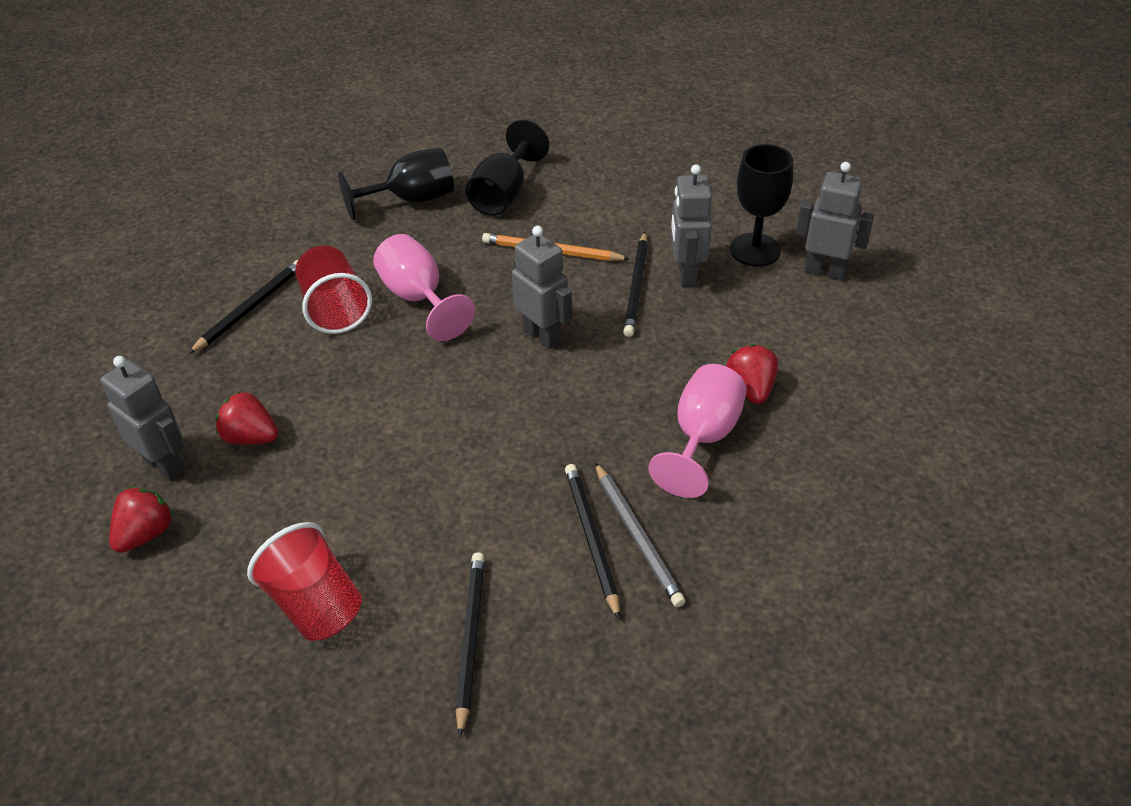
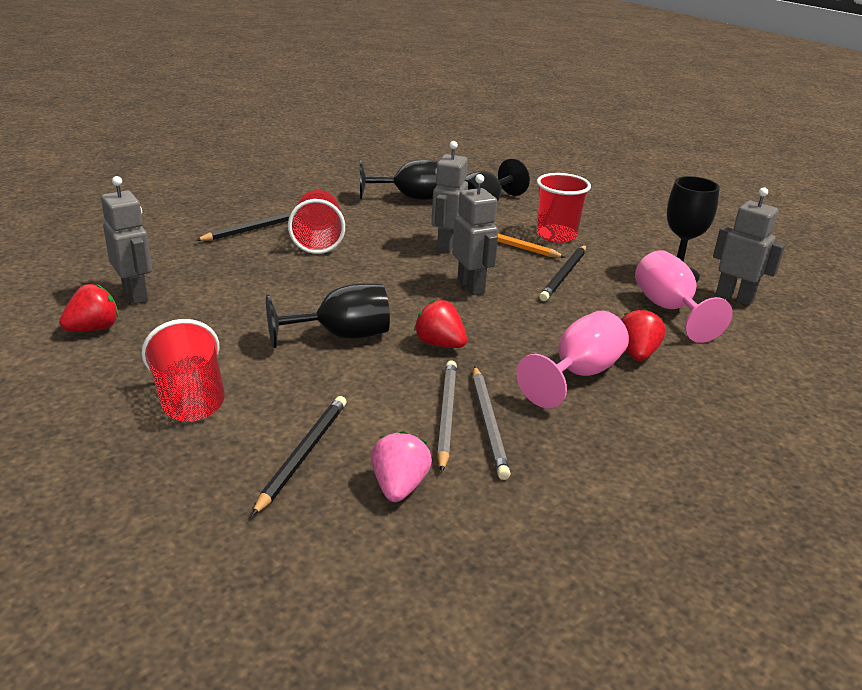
camera: 15 degrees right, 15 degrees down
red strawberry [216,391,278,444] -> red strawberry moved to [414,300,467,348]
pink goblet [373,234,475,341] -> pink goblet moved to [635,250,733,343]
black pencil [565,464,620,620] -> grey pencil [437,360,457,473]
grey robot [671,164,712,287] -> grey robot moved to [431,141,468,253]
none -> black goblet [266,284,390,349]
none -> pink strawberry [371,431,432,502]
none -> red cup [537,173,591,243]

